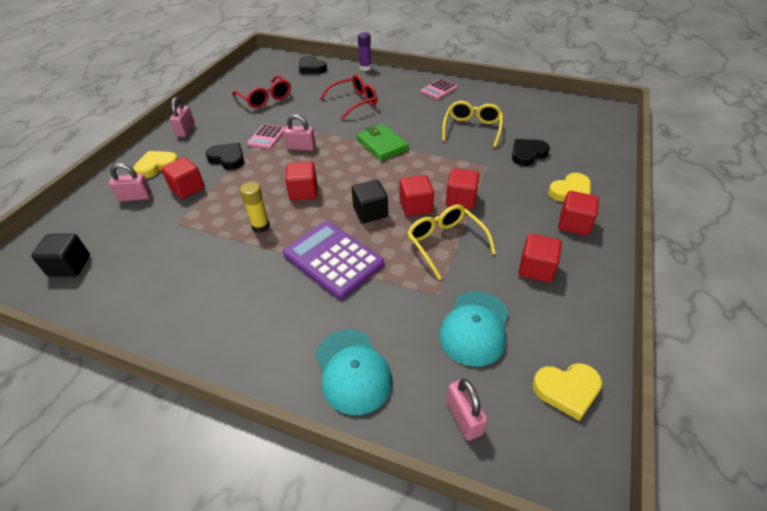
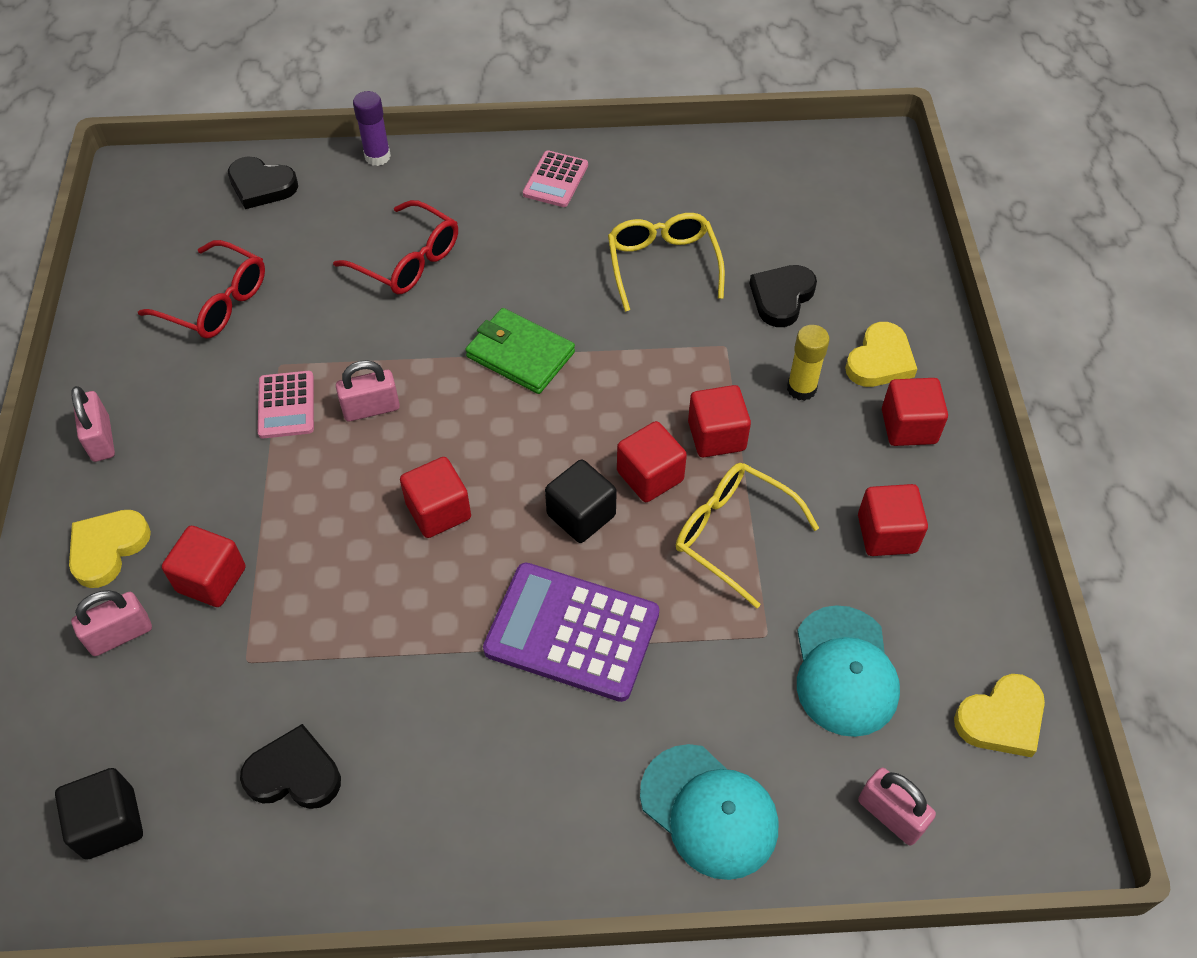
camera: 25 degrees left, 10 degrees up
black heart [205,143,244,170] -> black heart moved to [240,724,341,809]
yellow glue stick [240,182,270,233] -> yellow glue stick moved to [787,325,830,401]
red glasses [320,74,378,120] -> red glasses turned 90 degrees clockwise [333,200,458,294]

